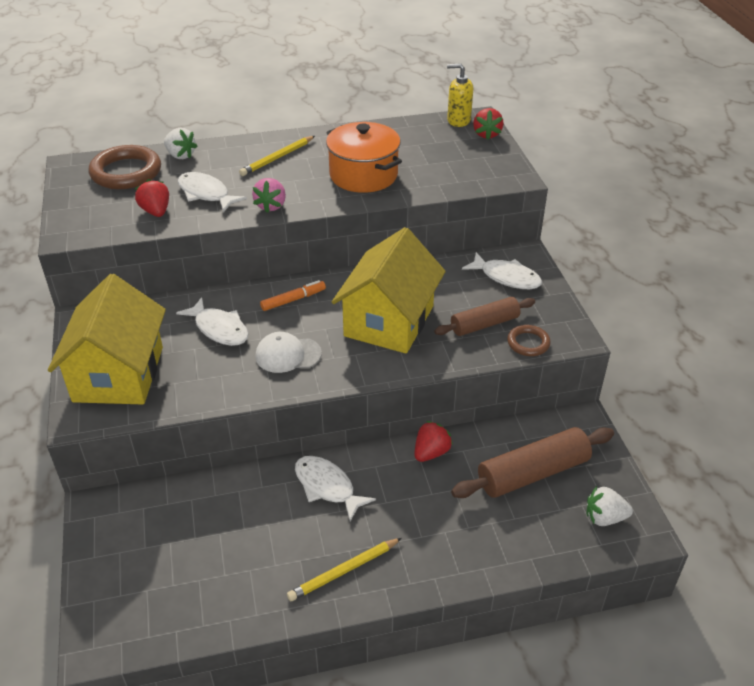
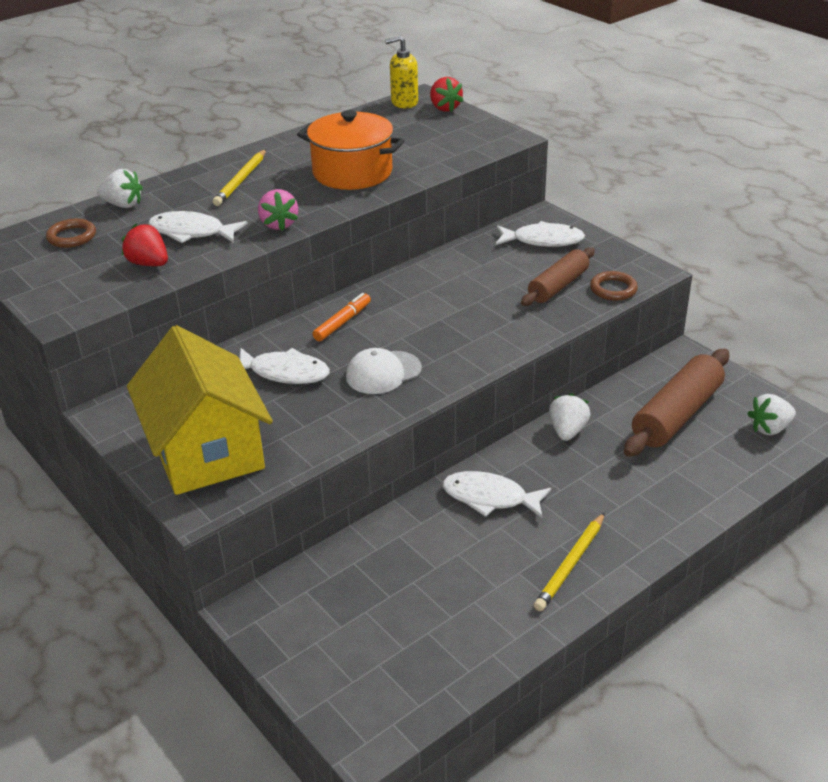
camera: 25 degrees left, 5 degrees down
brown ring [89,145,161,189] -> brown ring [46,218,96,248], size x0.54
yellow house [332,227,446,354] -> none
red strawberry [414,421,453,462] -> white strawberry [549,393,590,441]

